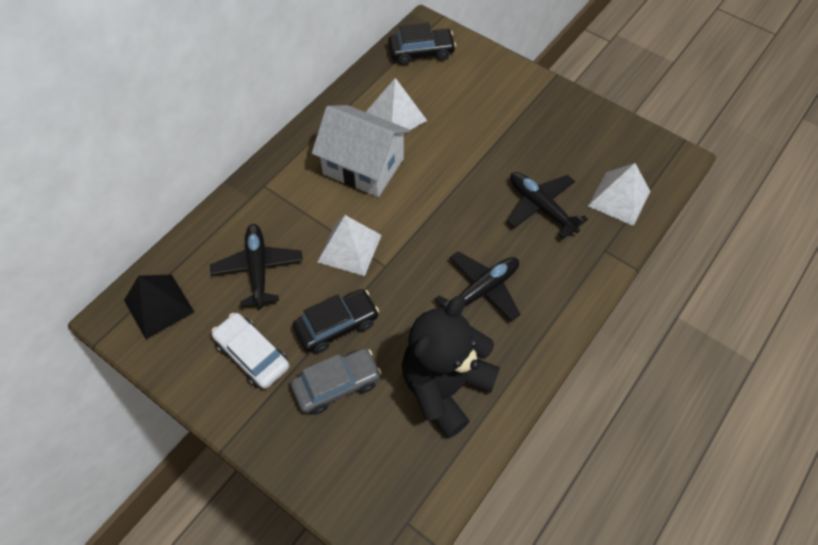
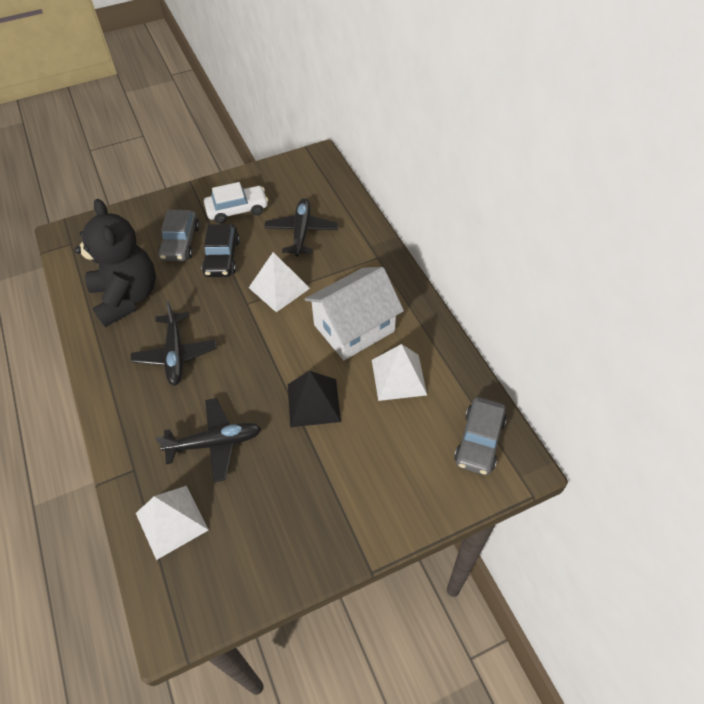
camera: 120 degrees right, 5 degrees down
black pyramid [124,275,194,339] -> black pyramid moved to [288,371,341,427]
black plane [210,224,303,309] -> black plane turned 105 degrees counterclockwise [264,198,338,257]
black car [388,23,456,65] -> grey car [454,397,507,475]

